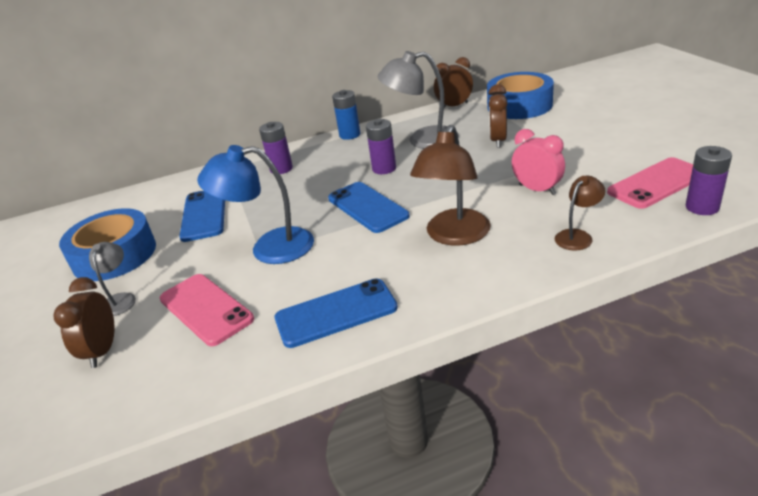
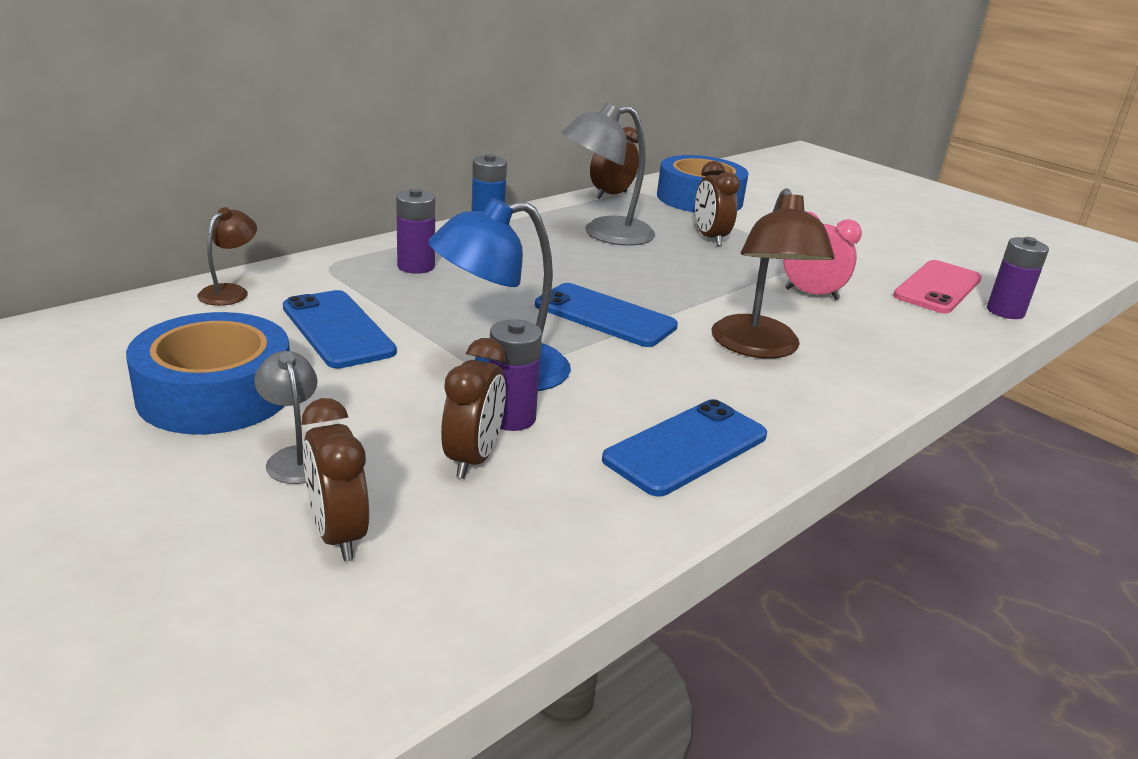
camera: 30 degrees left, 5 degrees down
pink phone [160,274,254,346] -> brown clock [441,338,506,479]
purple battery [366,119,396,174] -> purple battery moved to [489,319,542,431]
brown lamp [555,176,605,250] -> brown lamp moved to [197,207,257,306]

